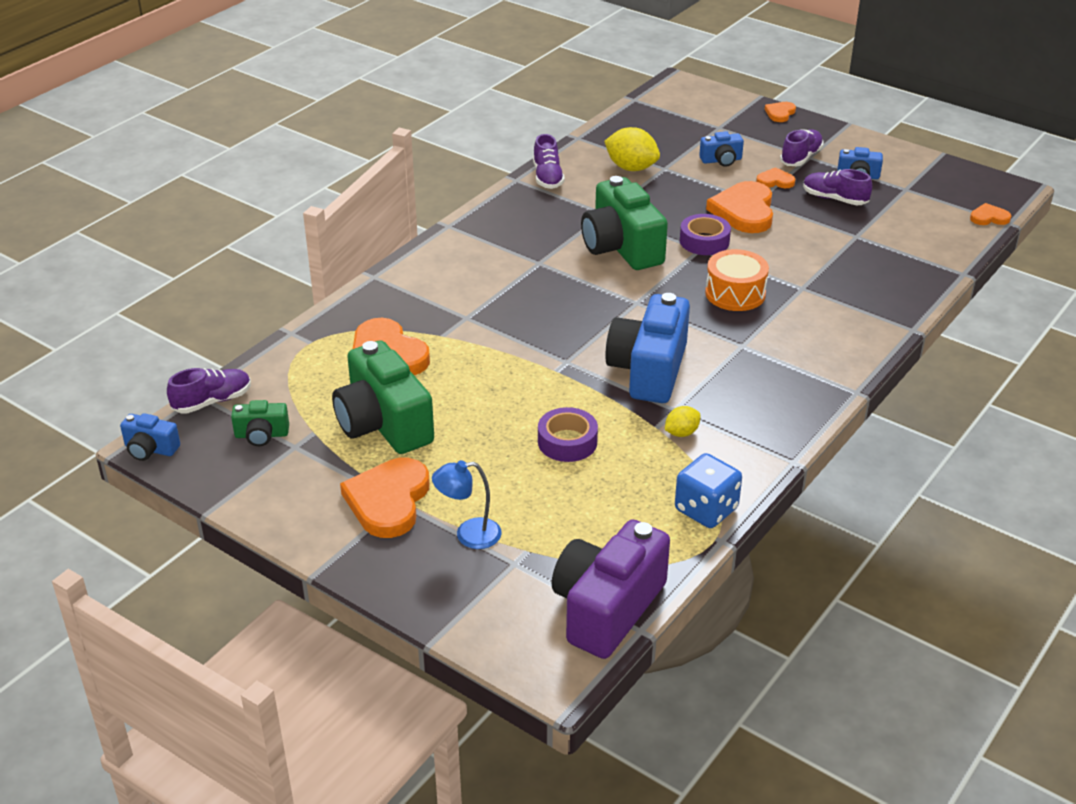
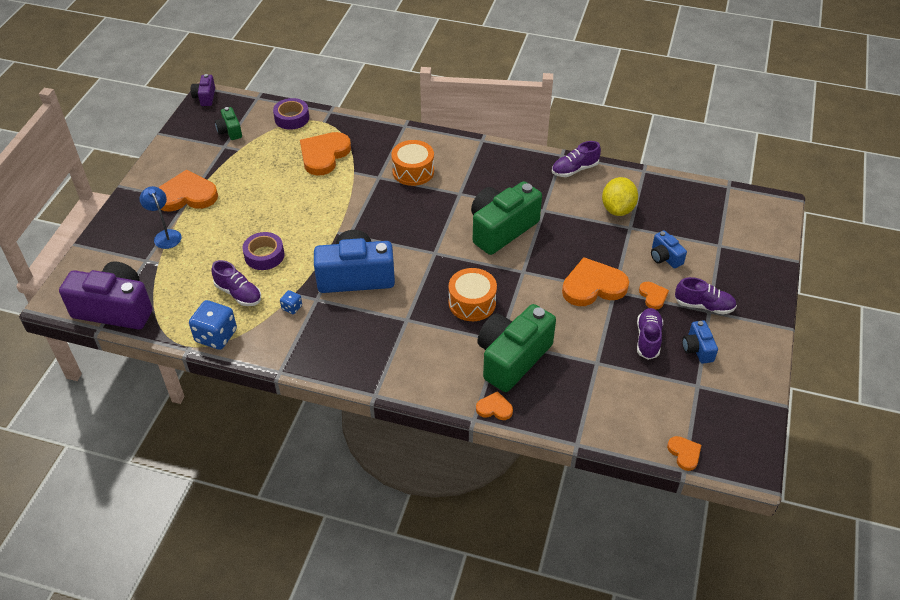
camera: 70 degrees right, 10 degrees up
blue camera [120,413,180,461] -> purple camera [191,74,215,106]
purple shoe [167,368,251,414] -> purple shoe moved to [211,260,261,306]
green camera [332,340,434,454] -> green camera moved to [477,304,556,392]
yellow lemon [665,406,701,437] -> blue dice [280,290,302,314]
purple tape [680,214,731,255] -> purple tape moved to [273,98,309,130]
orange heart [765,102,796,122] -> orange heart moved to [476,391,513,420]
none -> orange drum [392,140,434,186]

